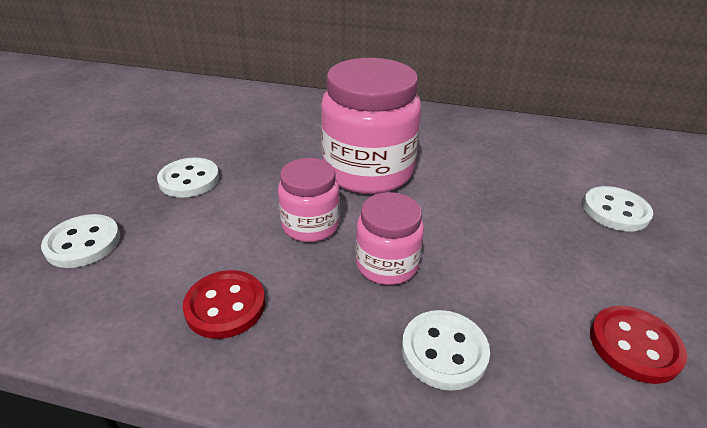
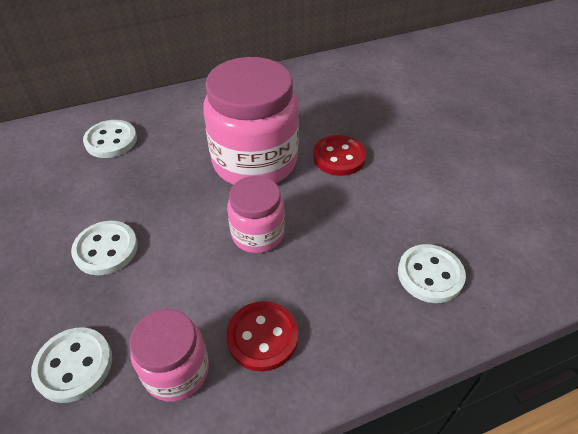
camera: 35 degrees left, 10 degrees up
pink jar [356,192,424,285] -> pink jar moved to [130,309,209,402]
white button [583,186,653,231] -> white button moved to [83,120,137,158]
red button [590,306,687,384] -> red button moved to [313,135,366,176]

